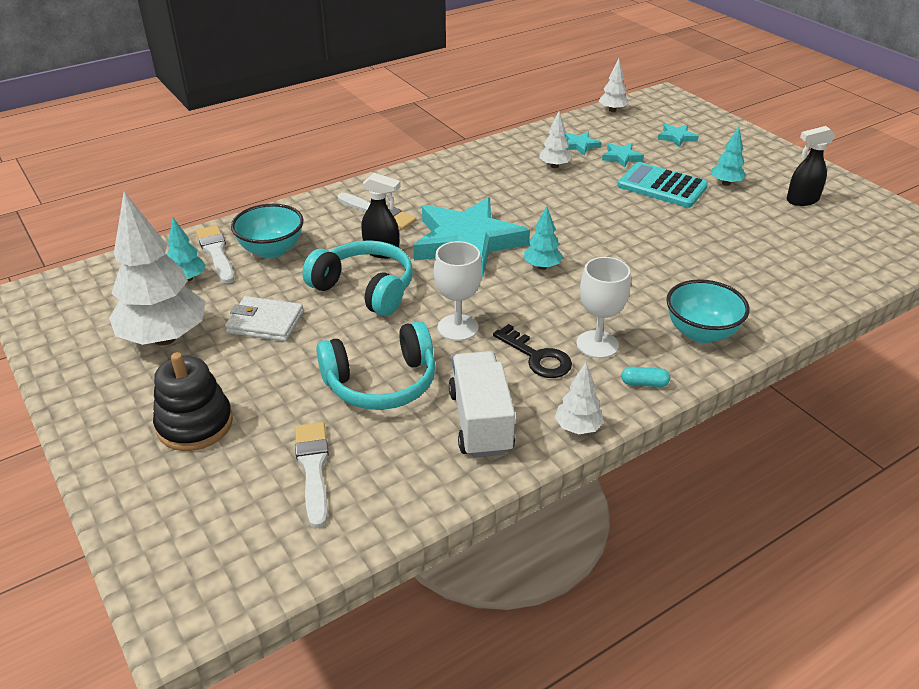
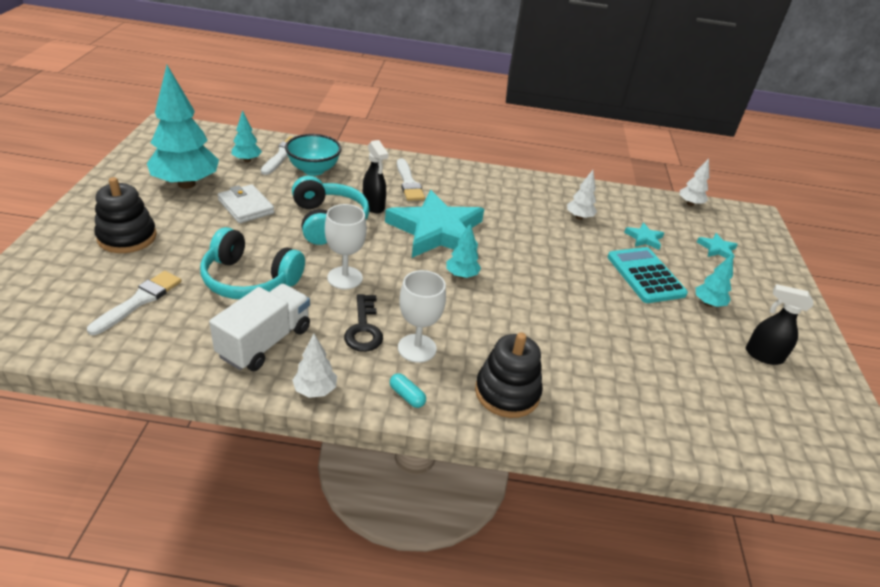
camera: 35 degrees right, 0 degrees up
white tree [109,192,206,346] -> turquoise tree [147,65,219,189]
turquoise star [565,132,602,156] -> none
turquoise bowl [666,279,750,343] -> black stacking toy [475,332,543,418]

